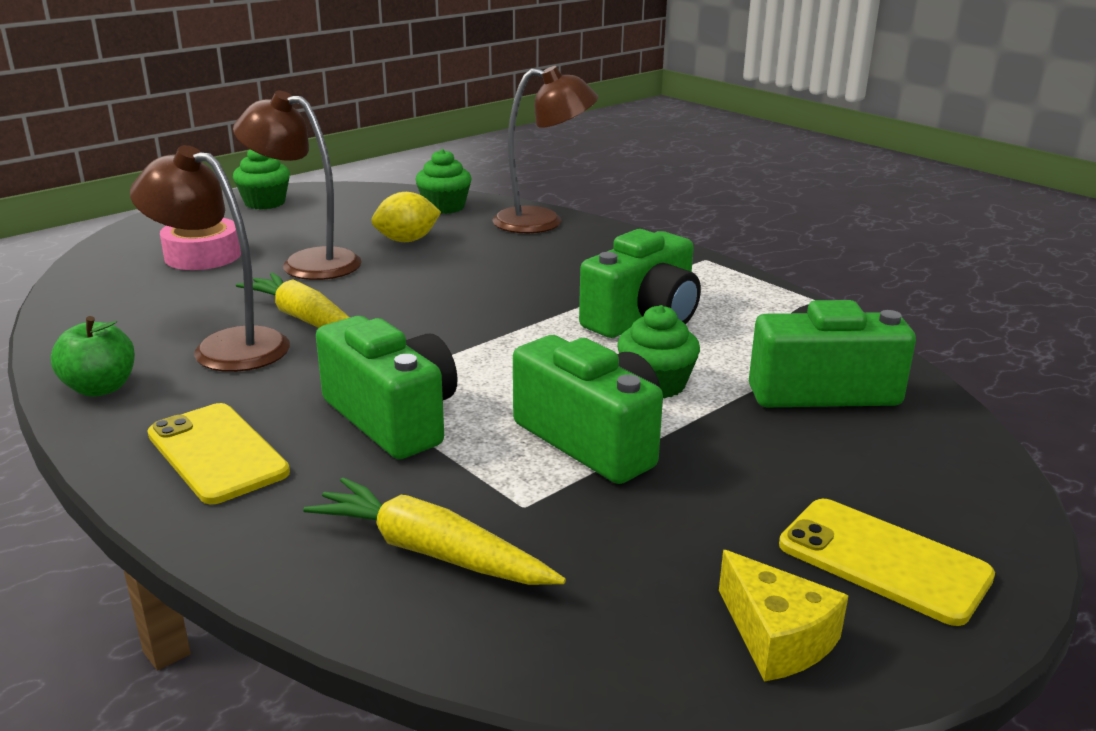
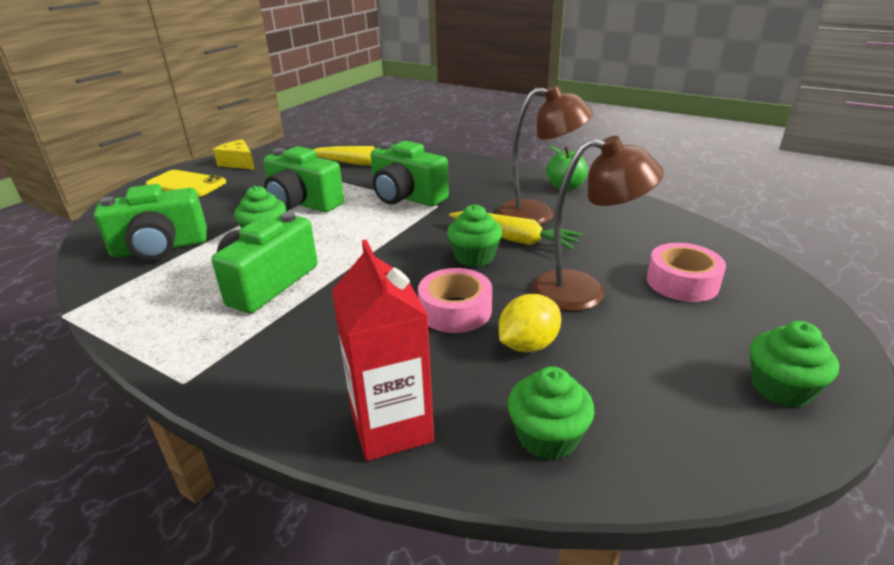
camera: 165 degrees right, 5 degrees up
yellow phone [147,403,290,504] -> none
brown lamp [492,66,598,234] -> red carton [332,239,434,461]
none -> pink tape [418,268,492,333]
none -> green cupcake [447,204,502,267]

